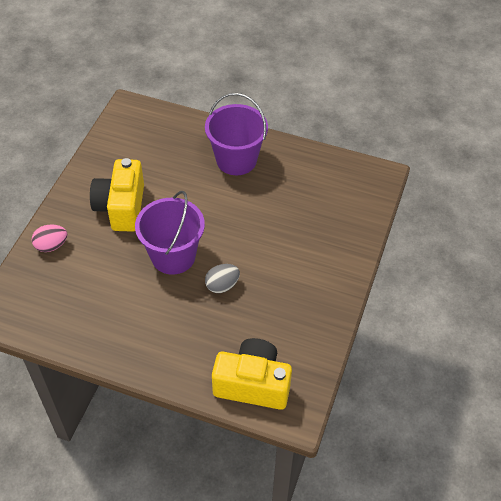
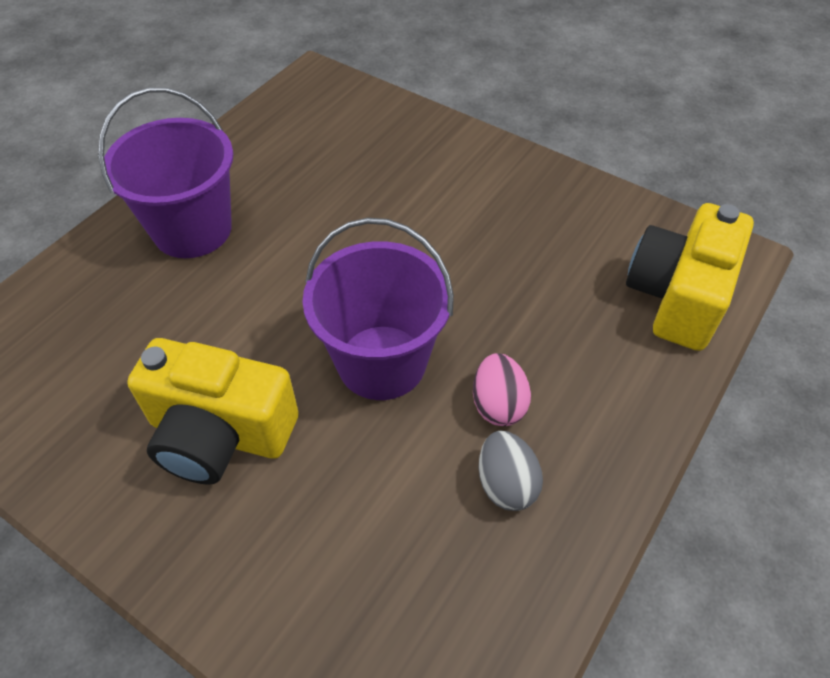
camera: 75 degrees left, 0 degrees up
pink egg [32,225,67,252] -> pink egg moved to [473,353,531,426]
grey egg [205,264,240,293] -> grey egg moved to [479,431,543,511]

